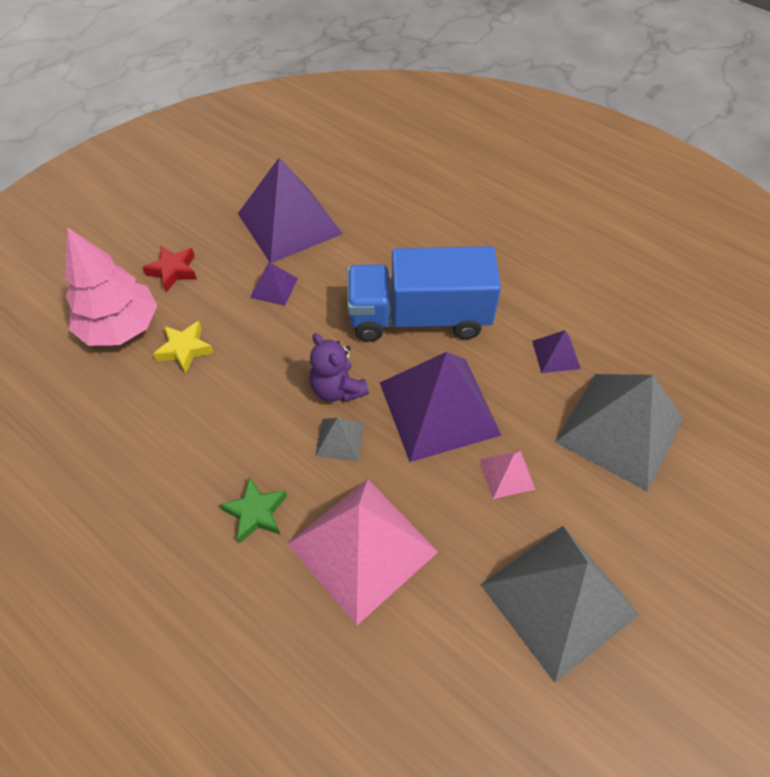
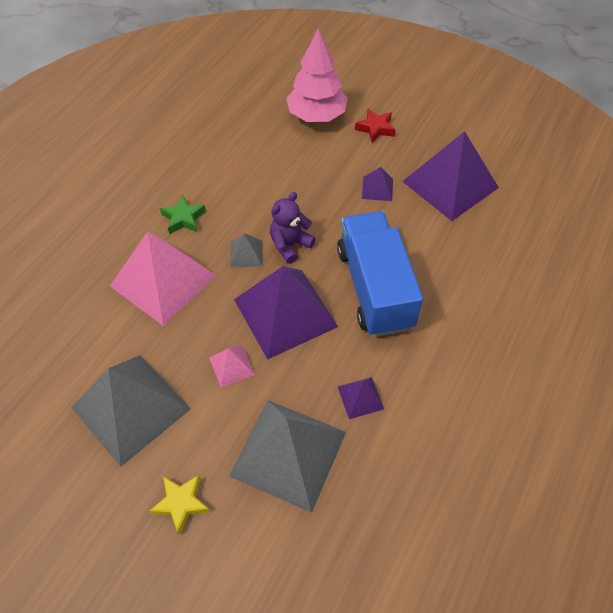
camera: 80 degrees right, 0 degrees up
yellow star [153,321,214,374] -> yellow star moved to [149,475,210,535]

